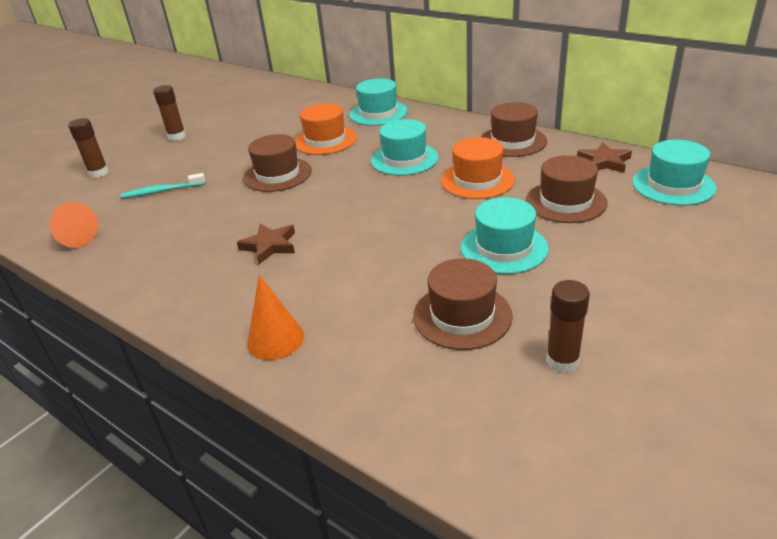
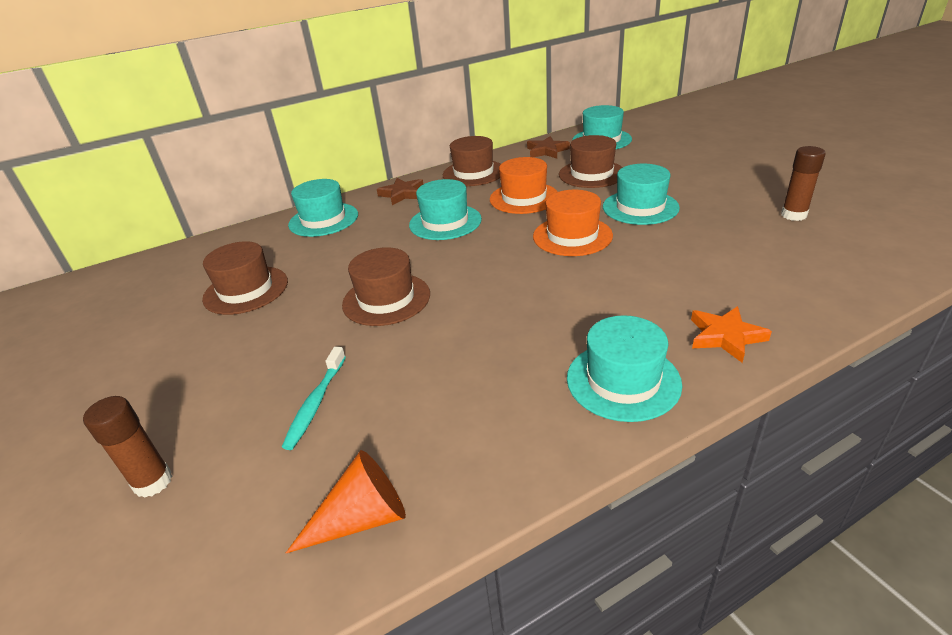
camera: 65 degrees left, 0 degrees up
brown glue stick [153,85,186,141] -> none
brown star [237,224,295,264] -> brown star moved to [377,178,423,205]
orange cone [247,275,304,360] -> orange star [691,306,772,363]
orange hat [295,103,357,155] -> orange hat moved to [533,190,613,256]
brown hat [413,258,513,350] -> brown hat moved to [202,241,288,315]
none -> turquoise hat [567,315,682,422]

